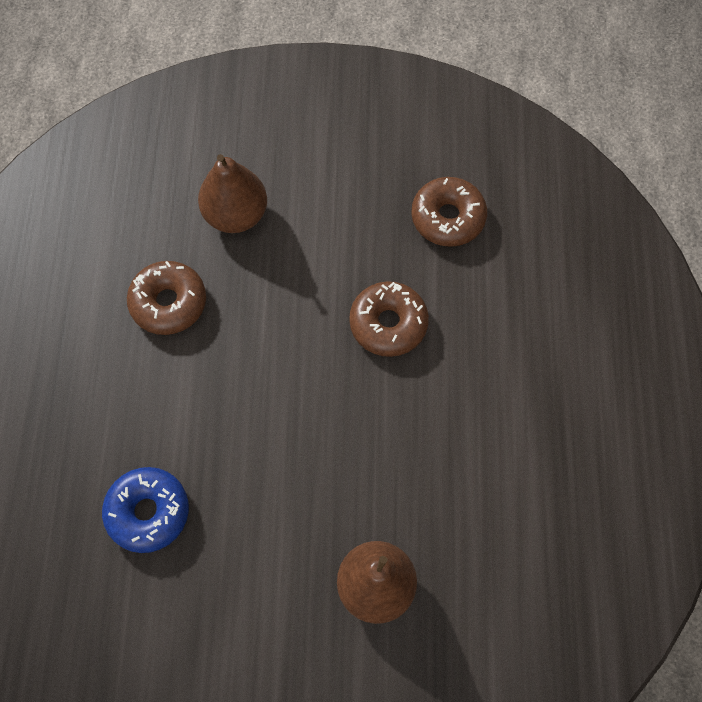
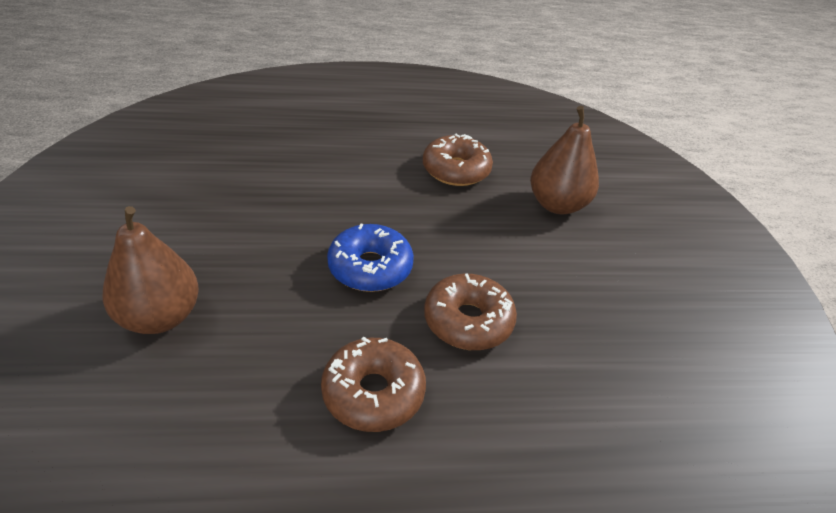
camera: 80 degrees right, 25 degrees down
blue donut [102,467,189,553] -> blue donut moved to [327,224,414,292]
brown donut [411,177,487,247] -> brown donut moved to [321,337,426,432]

